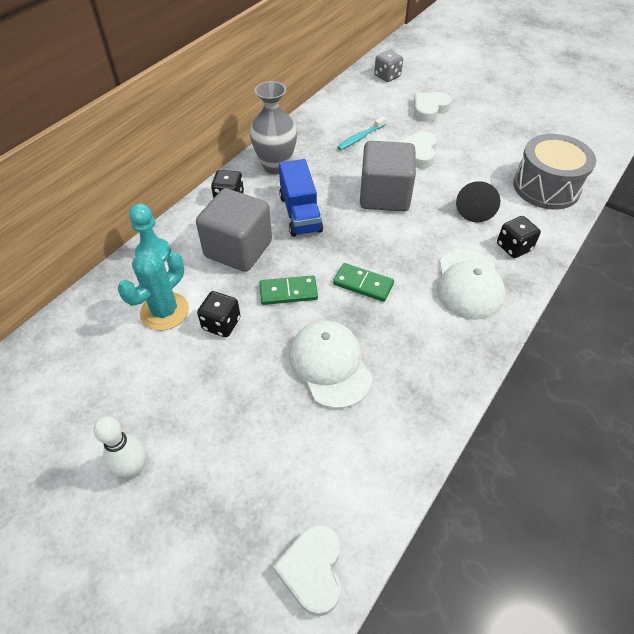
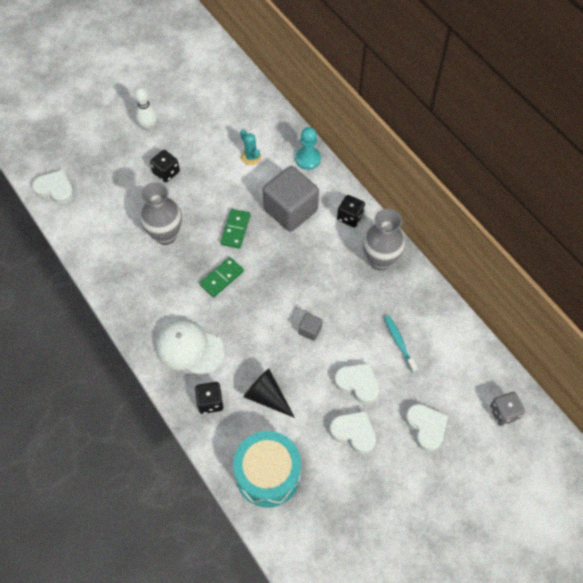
camera: 110 degrees right, 10 degrees up
turquoise cactus [118,250,189,330] -> turquoise cactus [240,129,261,165], size x0.62
black dice [197,291,241,337] -> black dice moved to [150,150,180,182]
blue truck [279,159,323,237] -> none
white cap [289,321,373,408] -> grey vase [140,182,182,245]
grey cube [360,141,416,212] -> grey cube [298,313,322,341], size x0.42
grey drum [513,134,596,210] -> turquoise drum [233,431,301,507]
none -> white heart [330,411,376,454]

